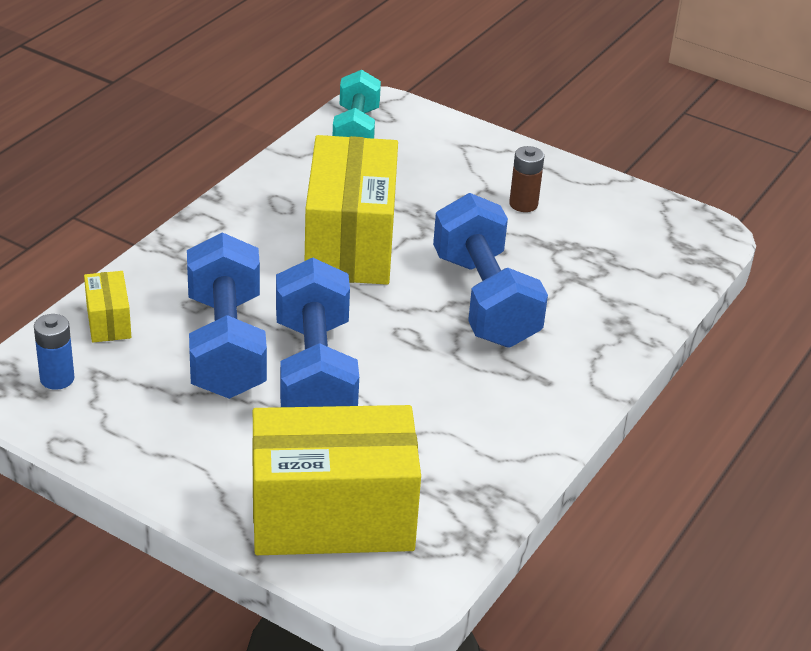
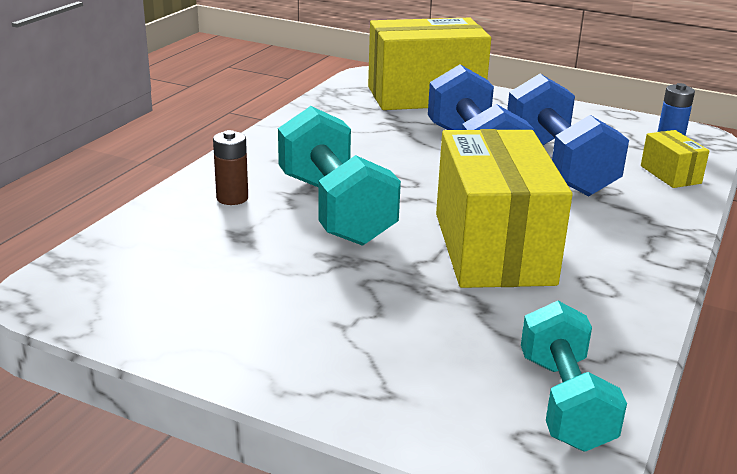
camera: 175 degrees right, 10 degrees down
blue dumbbell [433,193,548,348] -> turquoise dumbbell [278,106,401,246]
brown battery [509,146,544,212] -> brown battery moved to [213,130,248,205]

